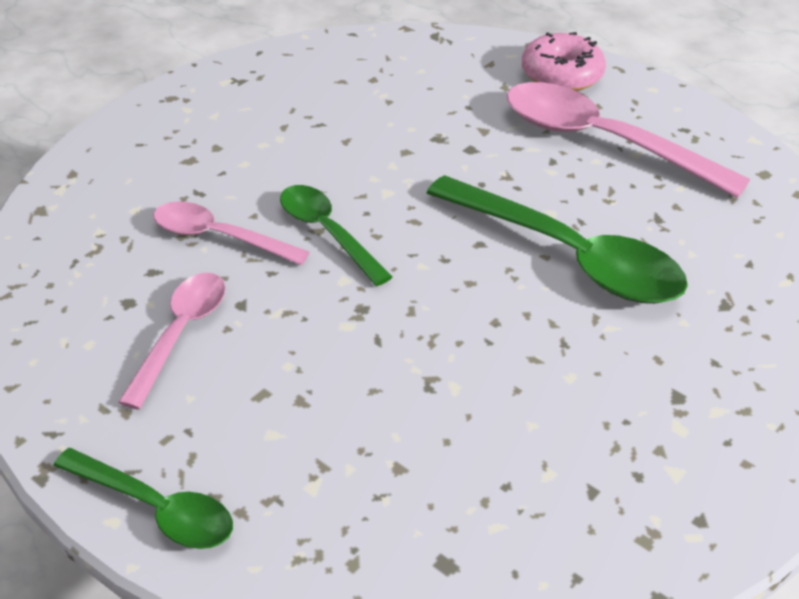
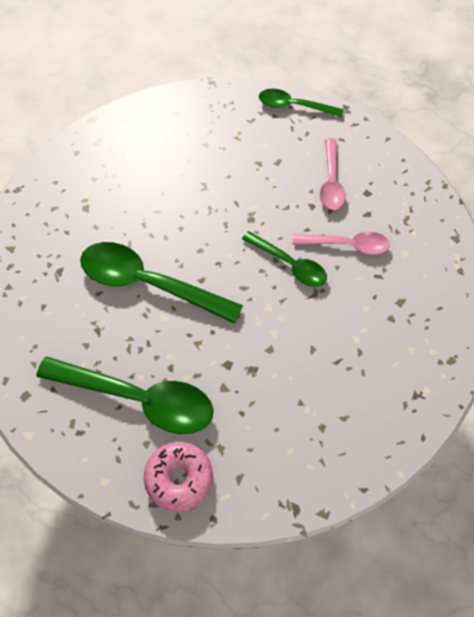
camera: 165 degrees right, 20 degrees up
pink spoon [507,82,750,198] -> green spoon [36,356,214,434]

